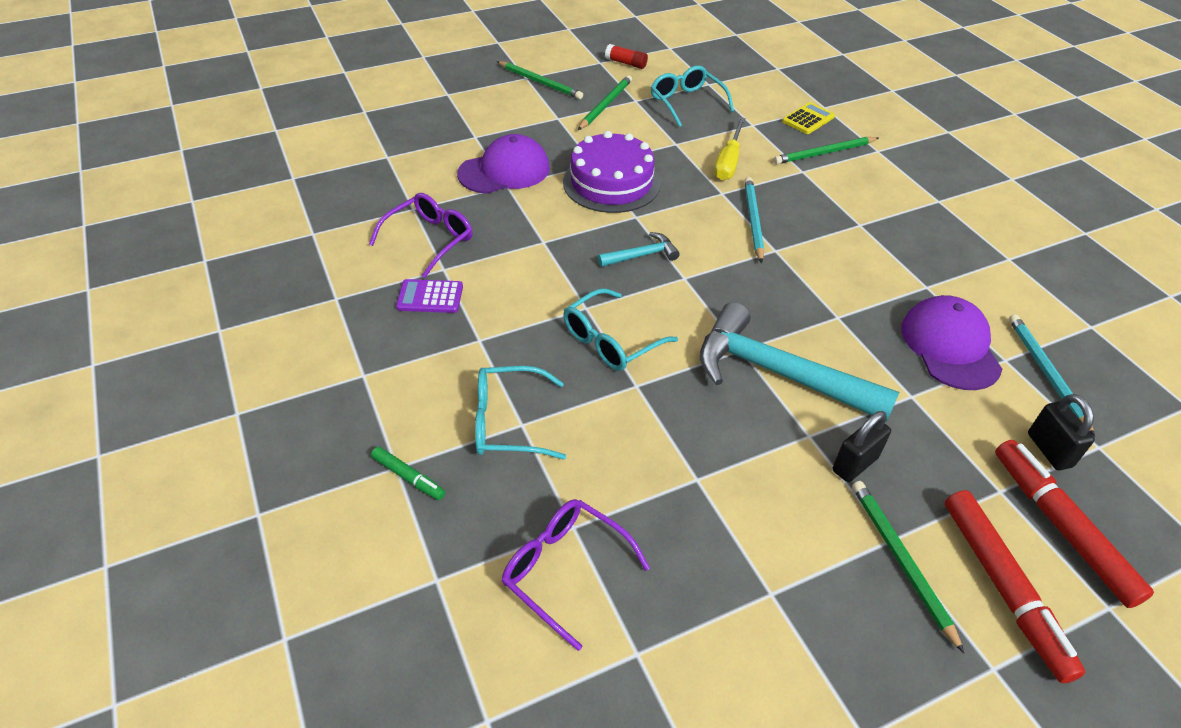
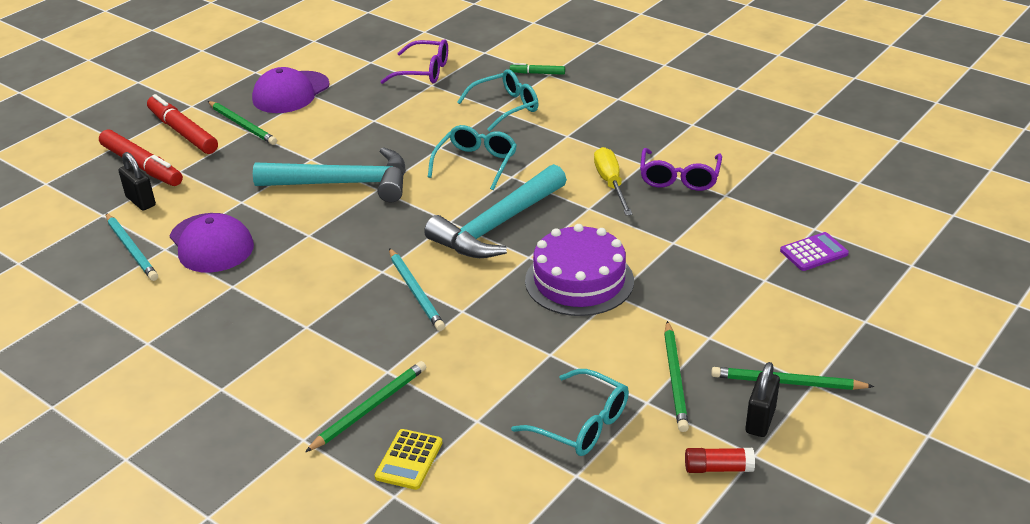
camera: 155 degrees right, 10 degrees down
purple calculator [396,279,463,313] -> purple calculator moved to [780,232,849,271]
purple cap [457,134,550,194] -> purple cap moved to [252,67,330,113]
turquoise hammer [598,232,680,267] -> turquoise hammer [424,164,567,258], size x2.14
yellow screwdriver [714,117,745,181] -> yellow screwdriver moved to [594,147,633,216]
black padlock [833,411,891,482] -> black padlock moved to [745,362,780,437]

